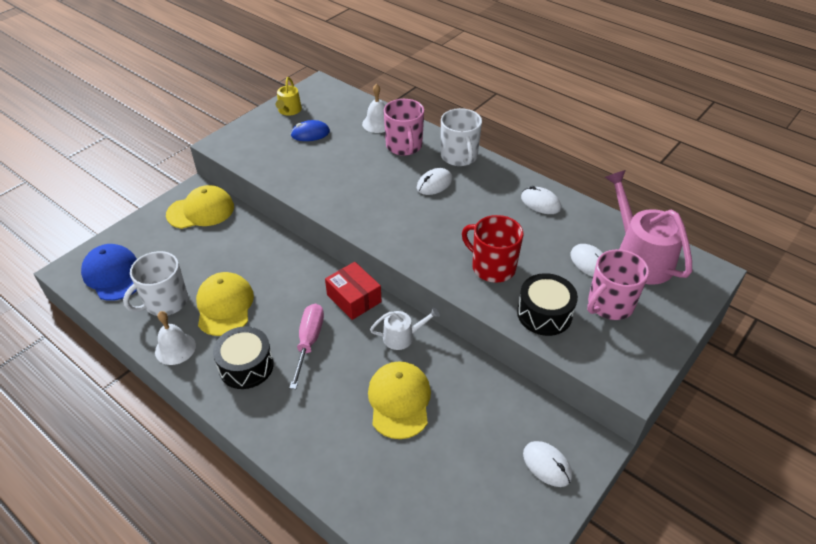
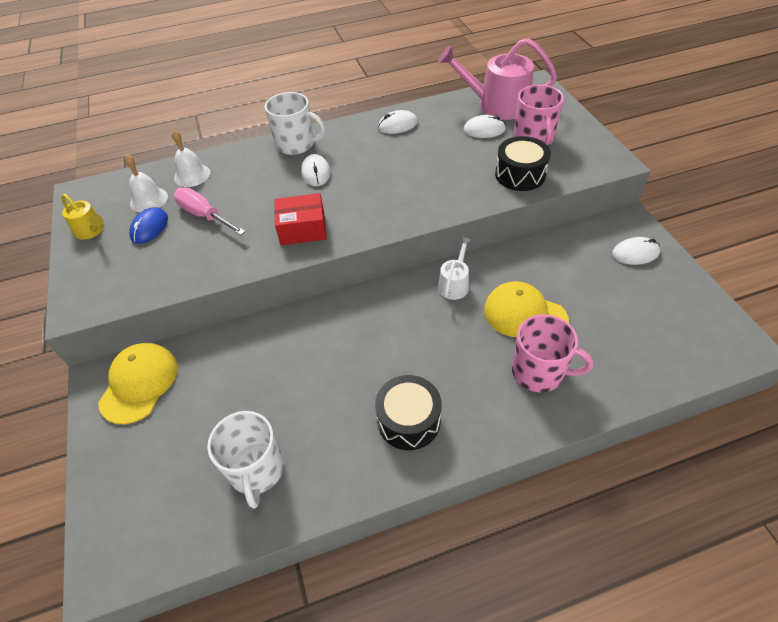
camera: 55 degrees left, 5 degrees up
blue cap [81,244,137,301] -> none
white bell [155,311,196,365] -> white bell moved to [124,154,168,212]
yellow cap [196,272,254,336] -> none
pink screwdriver [289,303,324,389] -> pink screwdriver moved to [174,187,246,235]
red box [325,262,382,320] -> red box moved to [274,193,327,245]
pink mug [384,99,424,156] -> pink mug moved to [512,314,593,393]
red mug [462,215,523,283] -> none

